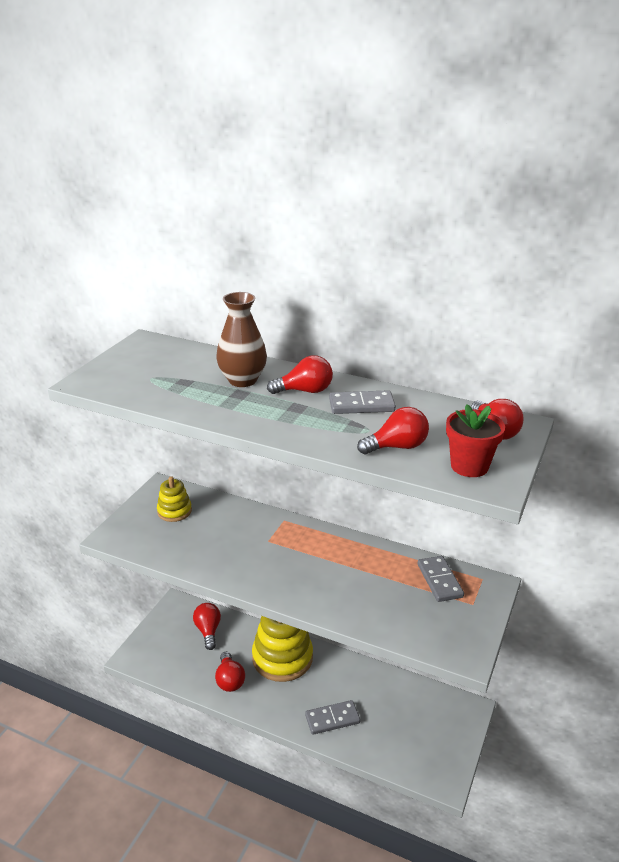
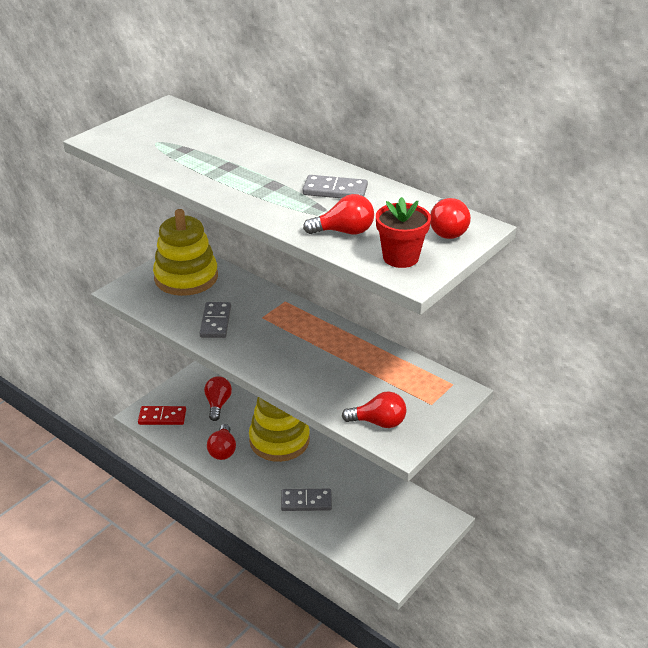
camera: 15 degrees right, 5 degrees up
yellow stacking toy [157,476,192,522] -> yellow stacking toy [153,209,218,296], size x1.91
brown vase [216,292,267,387] -> none
red light bulb [267,355,333,394] -> red light bulb moved to [342,391,406,428]
grey domino [417,556,464,602] -> grey domino moved to [200,302,231,338]
none -> red domino [138,406,186,425]

